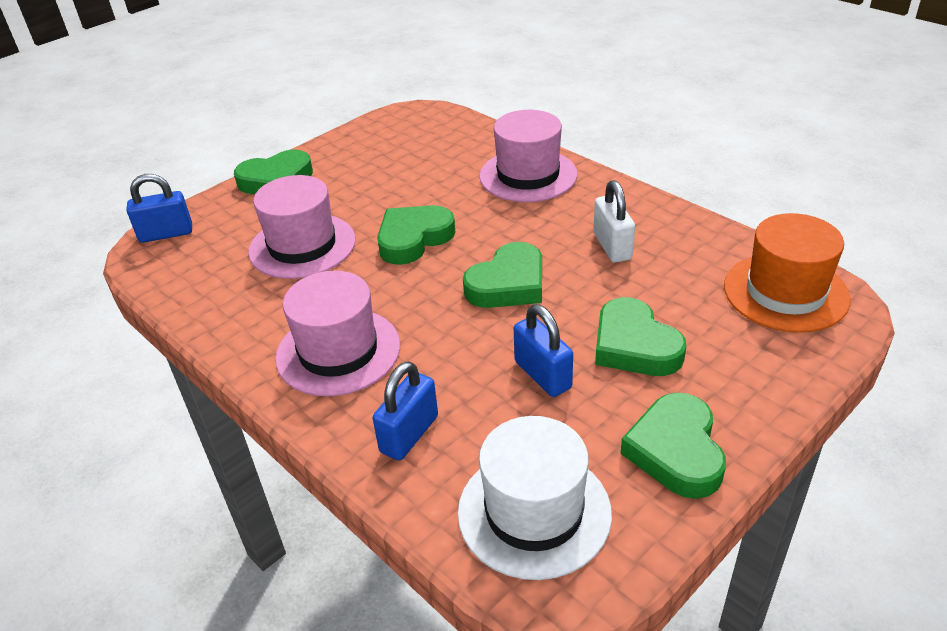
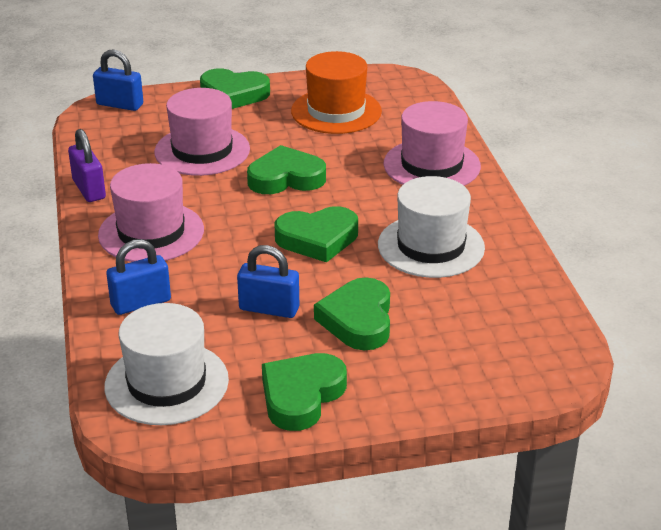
camera: 30 degrees right, 5 degrees down
blue padlock [514,304,573,397] -> blue padlock turned 75 degrees counterclockwise [237,245,299,318]
white padlock [593,180,635,263] -> white hat [378,176,485,278]
orange hat [724,213,851,333] -> orange hat moved to [291,51,382,134]
none -> purple padlock [68,129,106,202]

